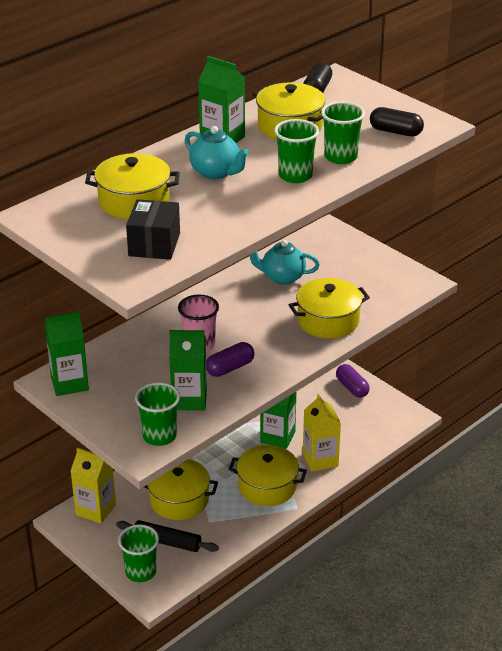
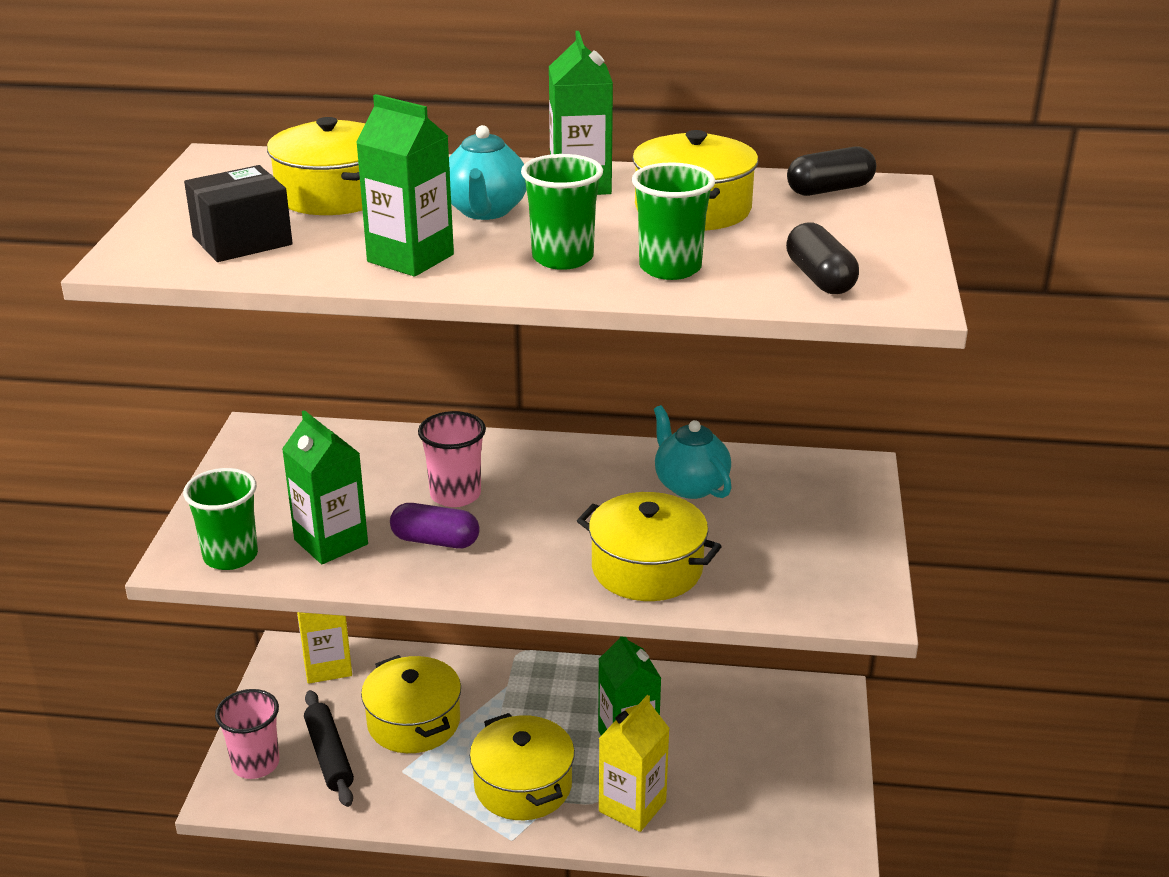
camera: 50 degrees right, 5 degrees down
green carton [45,312,89,396] -> green carton moved to [356,94,454,277]
green cup [118,524,159,582] -> pink cup [215,689,279,779]
purple capsule [336,364,370,398] -> none

